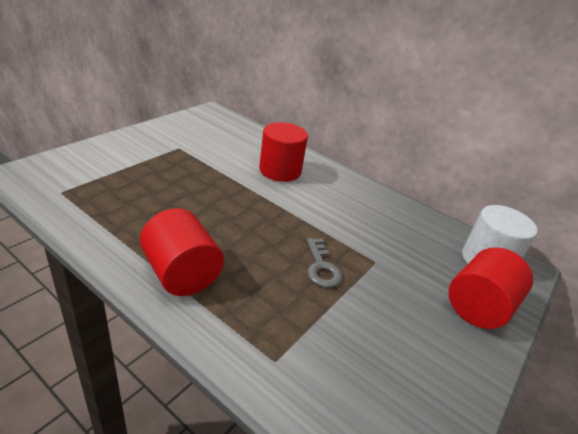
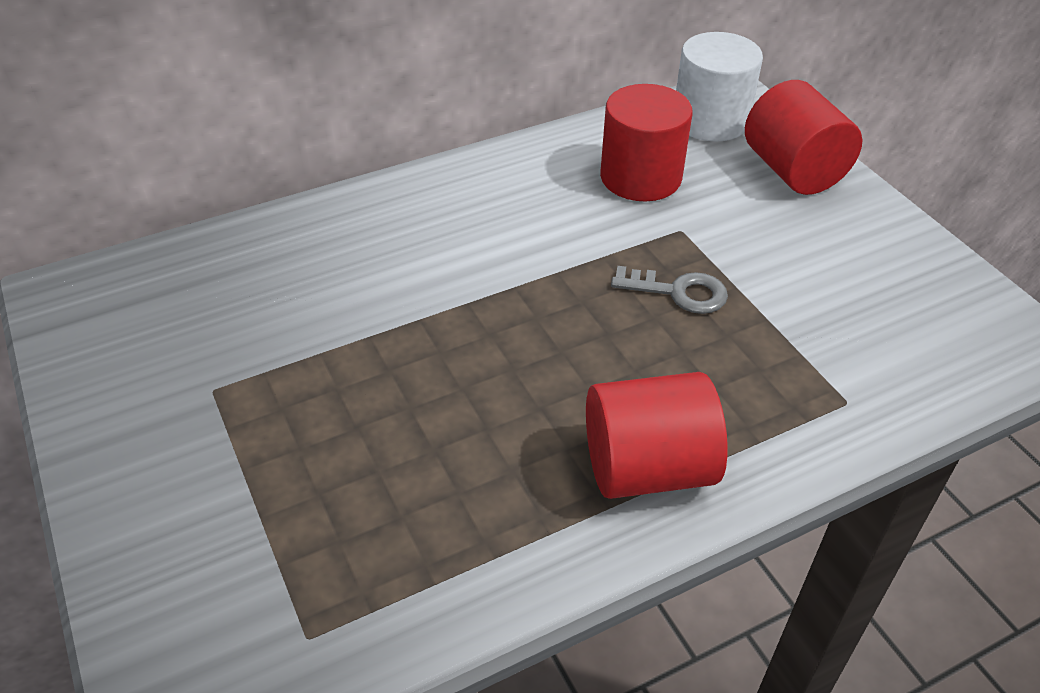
camera: 60 degrees left, 10 degrees up
red cylinder [259,122,308,182] -> red cylinder moved to [600,84,693,202]

